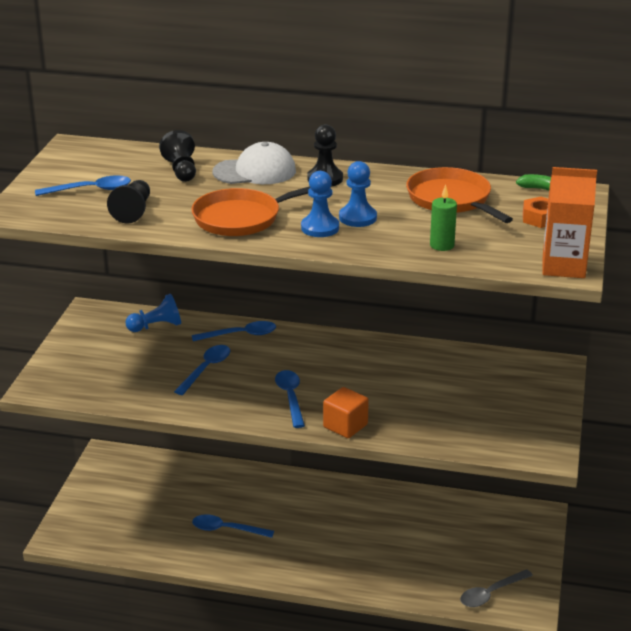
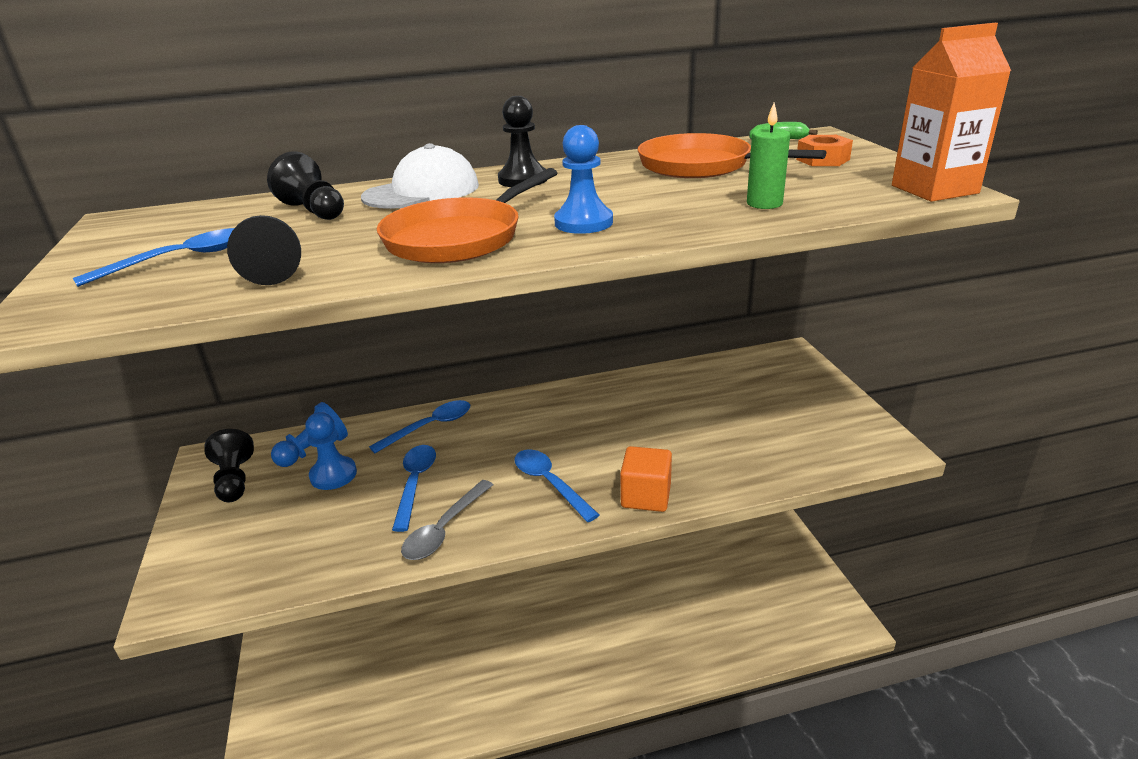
camera: 25 degrees left, 0 degrees up
blue spoon [192,514,274,538] -> none
blue pawn [339,161,377,227] -> blue pawn moved to [305,412,357,490]
grey spoon [460,569,533,607] -> grey spoon moved to [401,480,493,560]
none -> black pawn [204,429,254,502]

